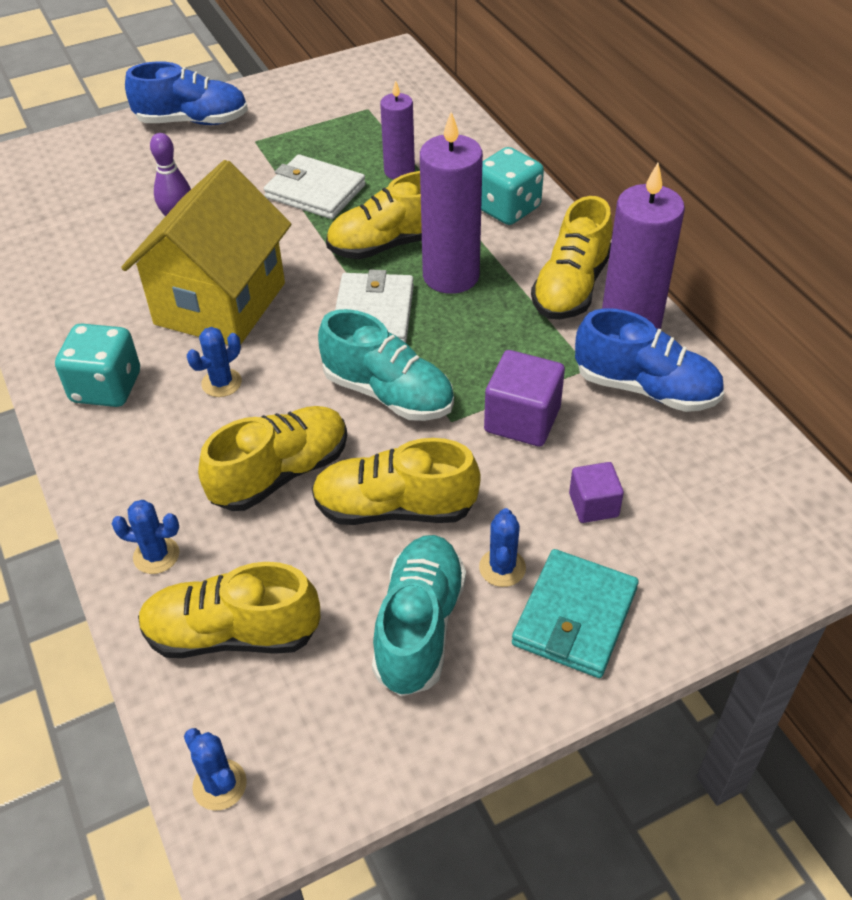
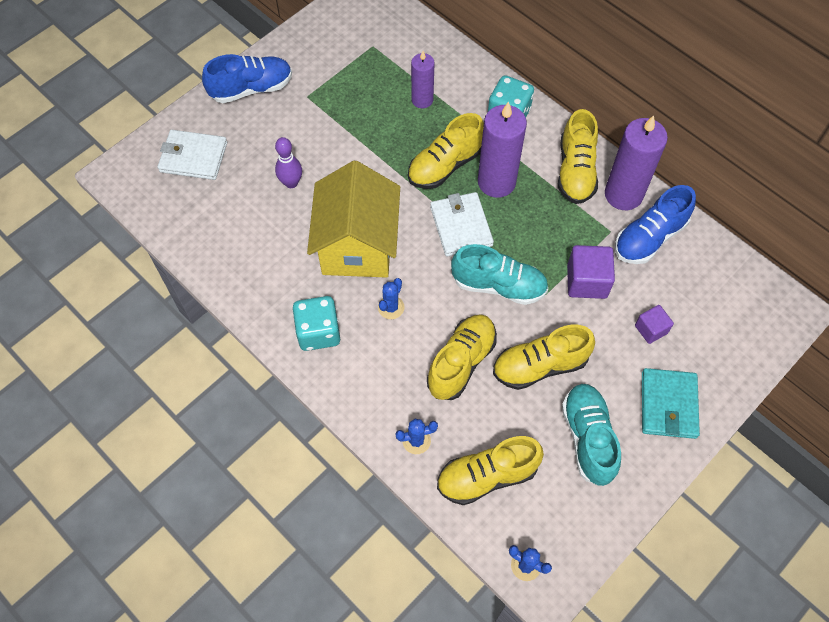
camera: 20 degrees left, 15 degrees up
white wallet [264,154,366,219] -> white wallet moved to [158,130,227,180]
blue cactus [479,508,526,587] -> none
blue shoe [575,308,724,412] -> blue shoe turned 135 degrees clockwise [615,185,696,264]

